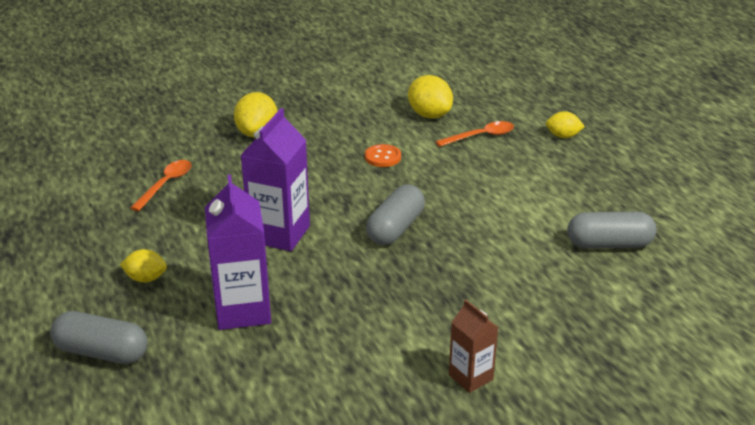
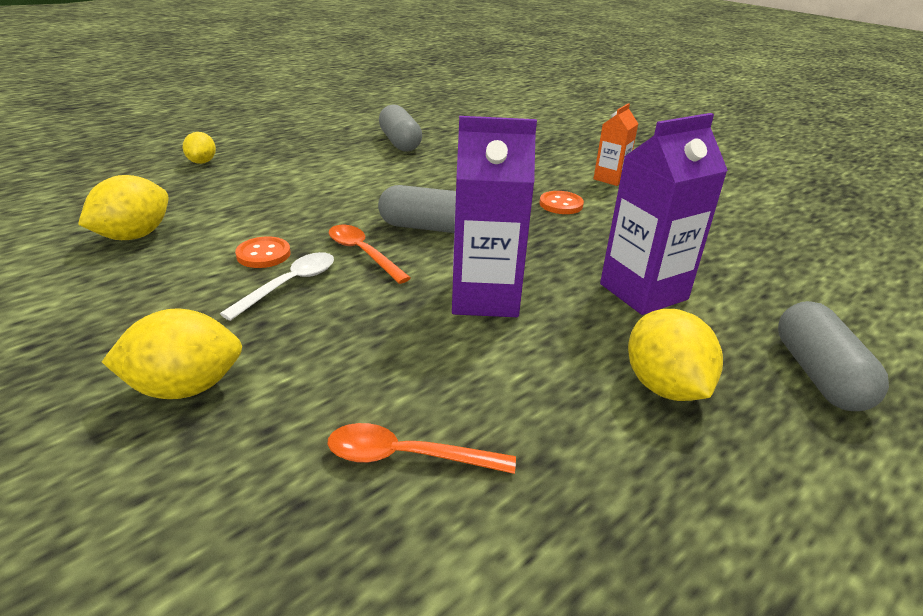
camera: 110 degrees left, 0 degrees up
yellow lemon [120,249,167,282] -> yellow lemon [628,309,723,401], size x1.62
orange spoon [435,121,514,147] -> orange spoon moved to [329,225,411,284]
brown carton [449,299,499,393] -> orange carton [593,103,638,186]
none -> white spoon [220,252,334,321]
none -> orange button [540,191,584,214]

